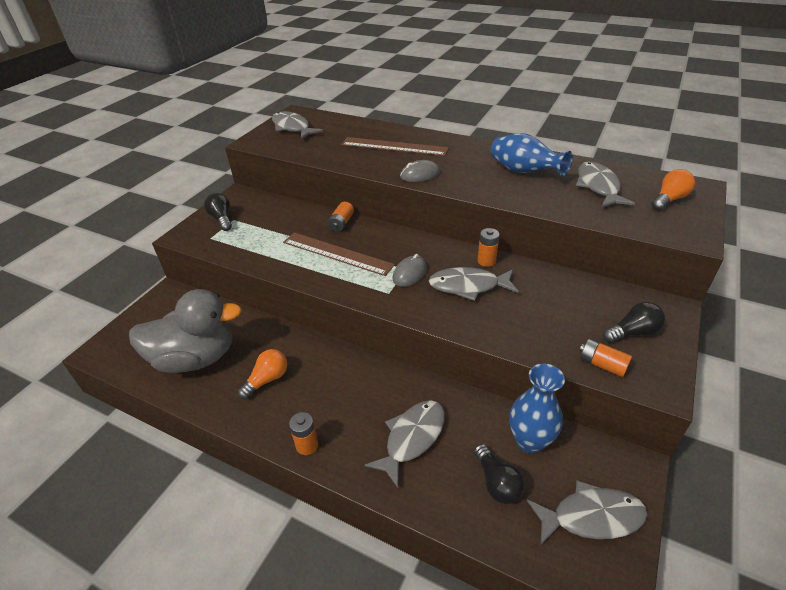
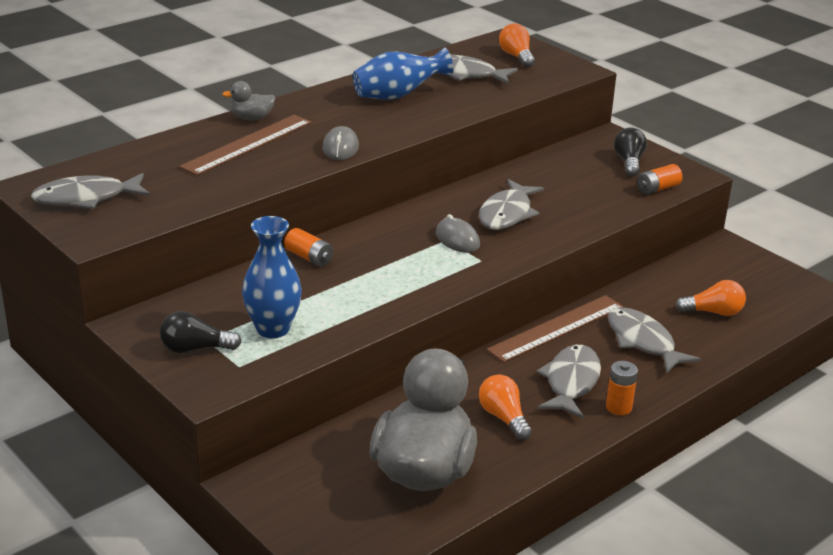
camera: 70 degrees left, 10 degrees down
brown ruler [283,233,395,276] -> brown ruler moved to [486,295,623,362]
black light bulb [474,444,525,504] -> orange light bulb [675,280,746,316]
orange battery [478,228,500,267] -> none
blue vase [509,364,565,453] -> blue vase moved to [242,216,302,338]
grey fish [527,480,648,546] -> grey fish moved to [536,345,601,418]
none -> grey duck [222,81,276,120]

